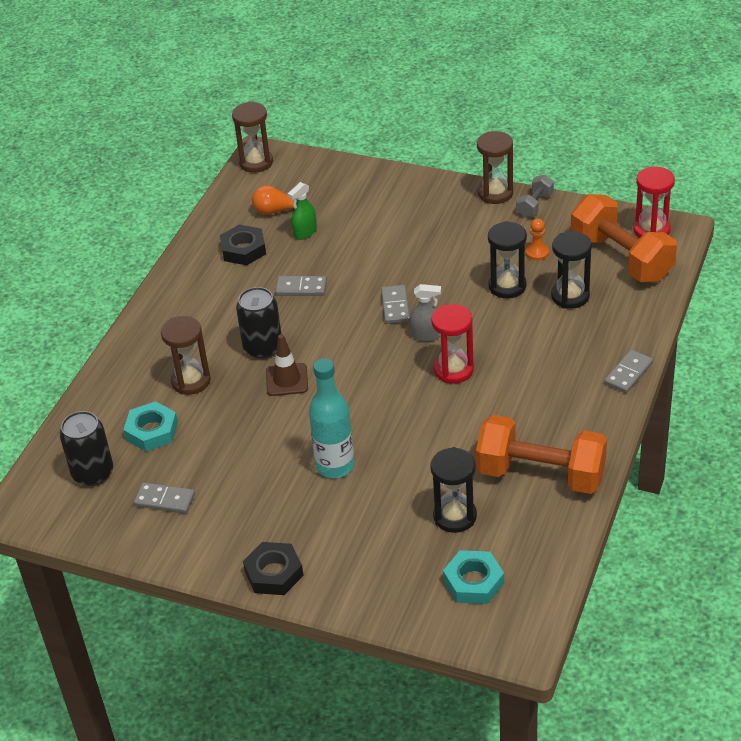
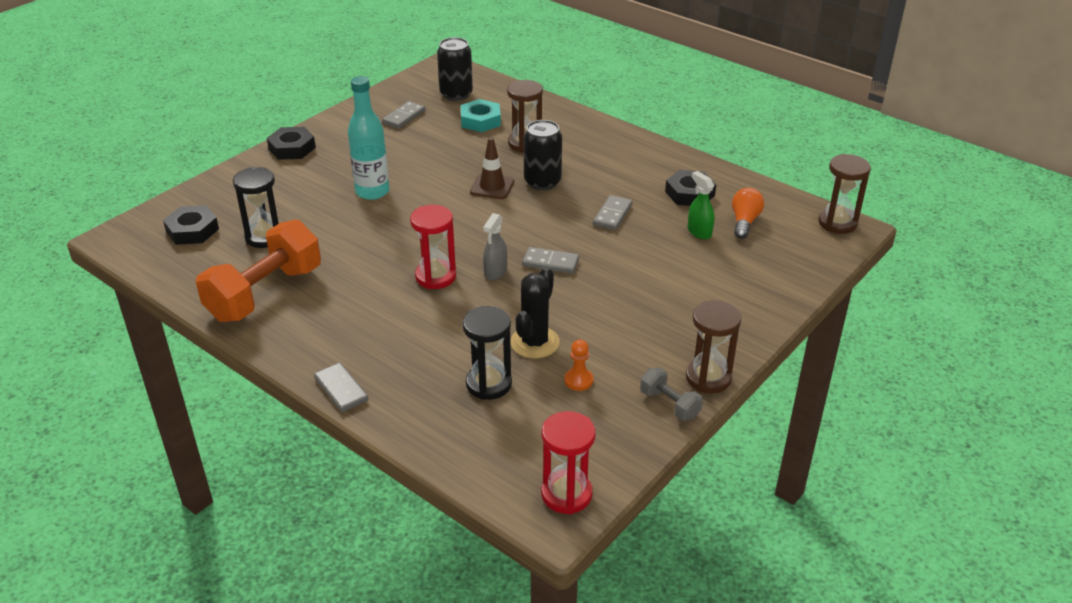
camera: 105 degrees right, 5 degrees down
turquoise nut [443,550,504,604] -> black nut [163,205,219,245]
black hourglass [488,221,527,298] -> black cactus [510,267,560,358]
orange dumbbell [571,194,677,282] -> none

